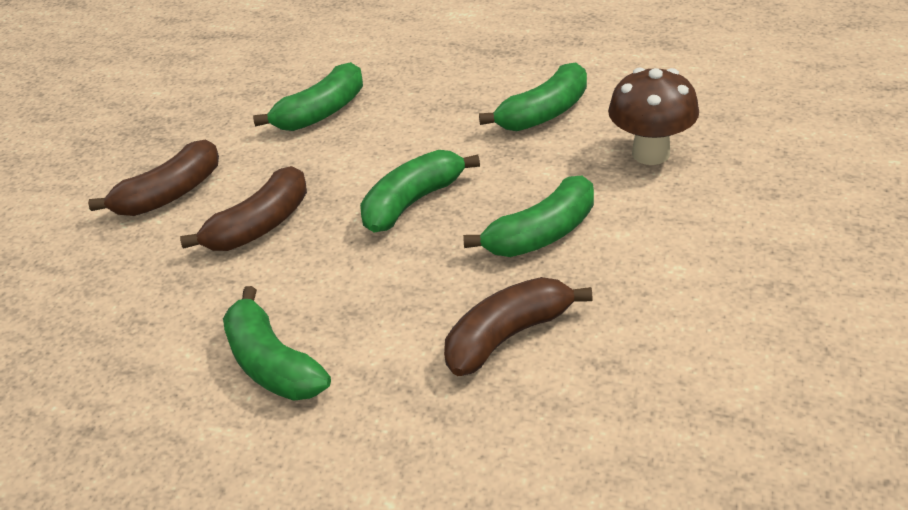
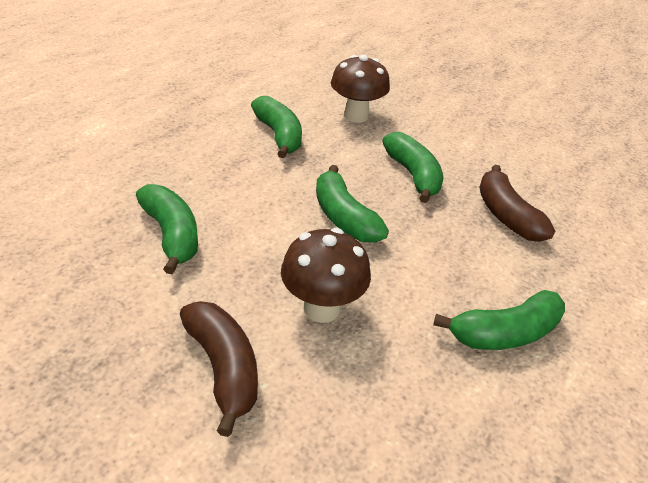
camera: 80 degrees left, 0 degrees up
brown banana [180,166,307,251] -> brown mushroom [281,228,371,323]

